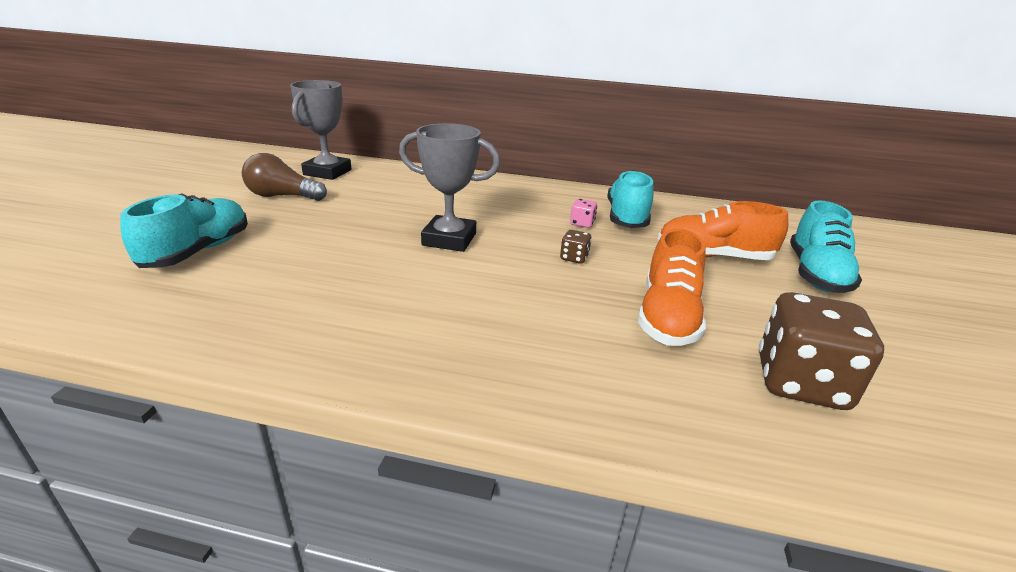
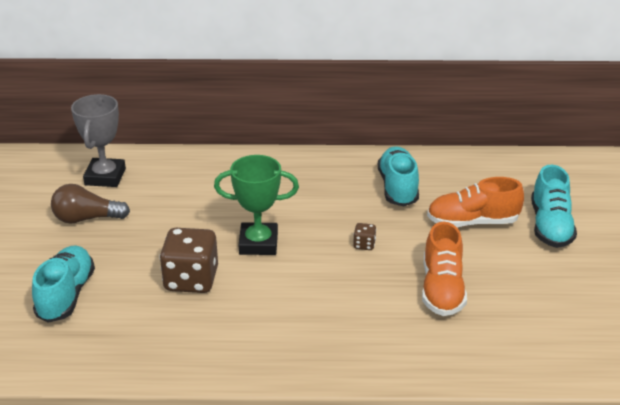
camera: 10 degrees left, 5 degrees up
grey trophy [399,123,500,252] -> green trophy [214,155,299,255]
pink dice [570,199,597,228] -> none
brown dice [759,292,884,410] -> brown dice moved to [159,228,218,293]

